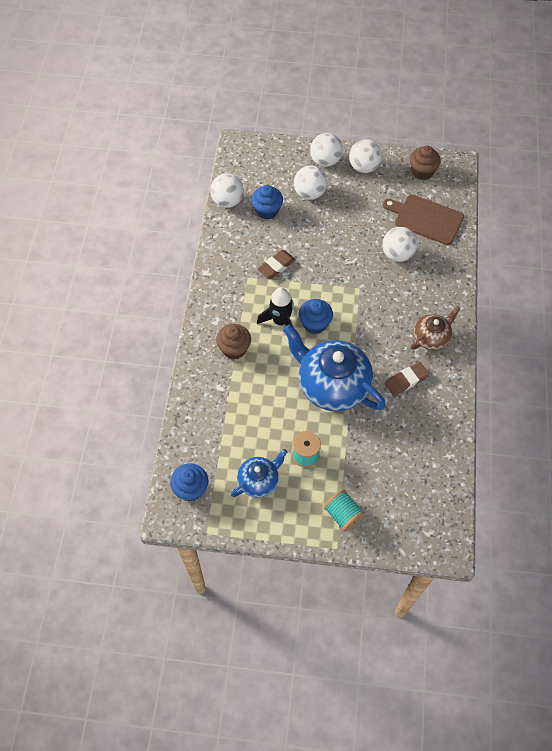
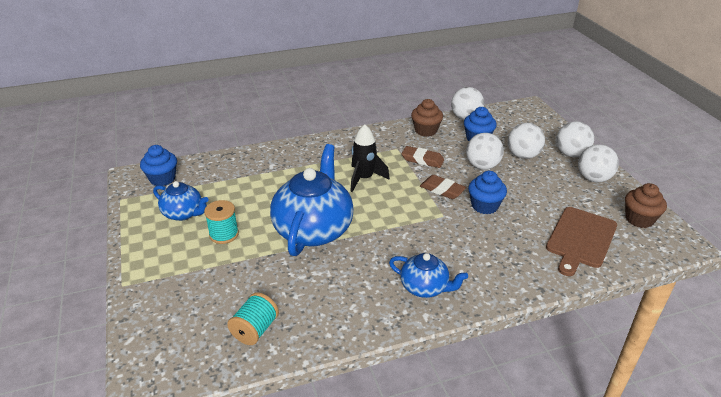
camera: 65 degrees right, 25 degrees down
brown cupcake [216,324,251,359] -> brown cupcake moved to [411,99,443,137]
blue cupcake [299,299,333,334] -> blue cupcake moved to [468,171,507,214]
turquoise spool [324,489,365,532] -> turquoise spool moved to [227,292,279,345]
white ball [382,227,417,262] -> white ball moved to [466,133,504,170]
brown cutting board [383,195,464,245] -> brown cutting board turned 150 degrees counterclockwise [546,207,617,276]
brown eraser [385,362,429,396] -> brown eraser moved to [420,175,466,199]
brown teapot [411,306,460,350] -> blue teapot [389,253,468,298]

